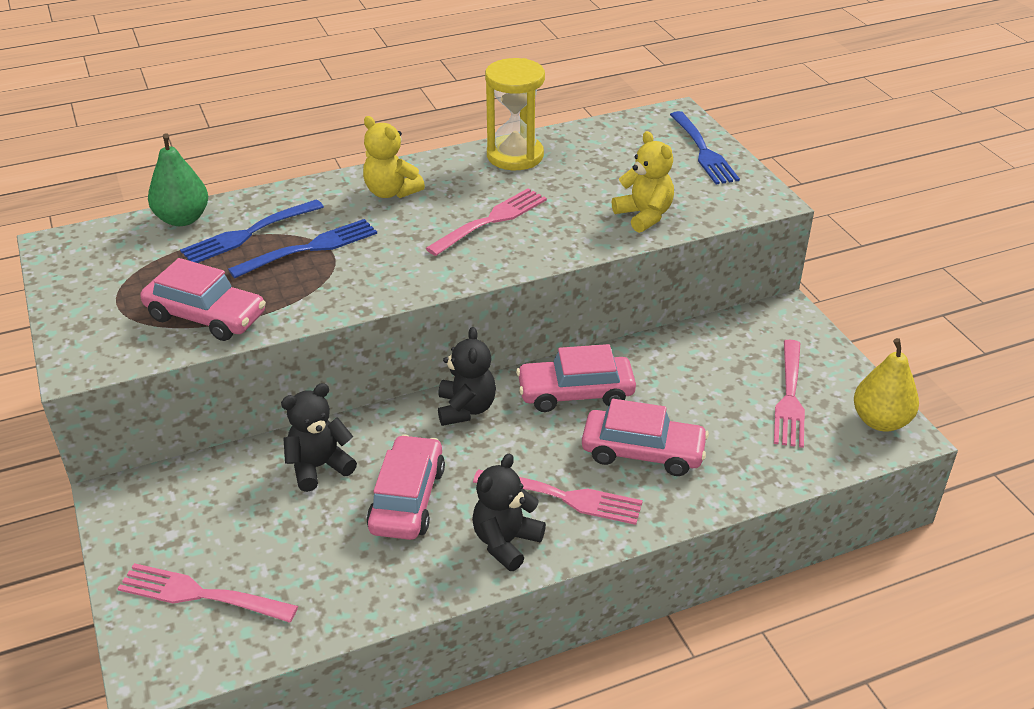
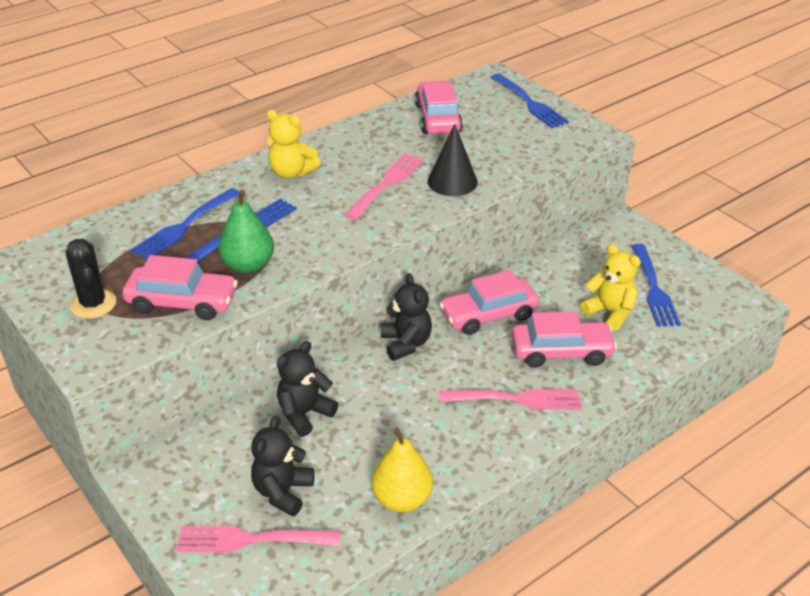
camera: 15 degrees left, 0 degrees up
green pear [148,133,208,226] -> green pear moved to [218,190,274,274]
pink car [367,435,445,540] -> pink car moved to [415,81,463,134]
black teddy bear [472,453,546,571] -> black teddy bear moved to [251,416,315,517]
yellow hourglass [485,58,545,170] -> none
yellow teddy bear [612,131,674,233] -> yellow teddy bear moved to [580,244,641,330]
pink fork [774,340,805,448] -> blue fork [632,244,681,327]
yellow pear [854,338,919,432] -> yellow pear moved to [372,428,433,512]
none -> black cactus [66,239,116,319]
none -> black cone [428,124,478,196]

